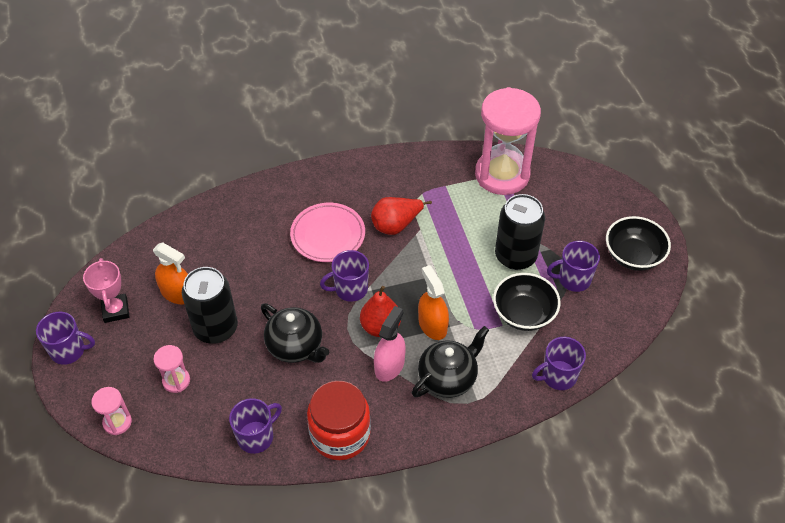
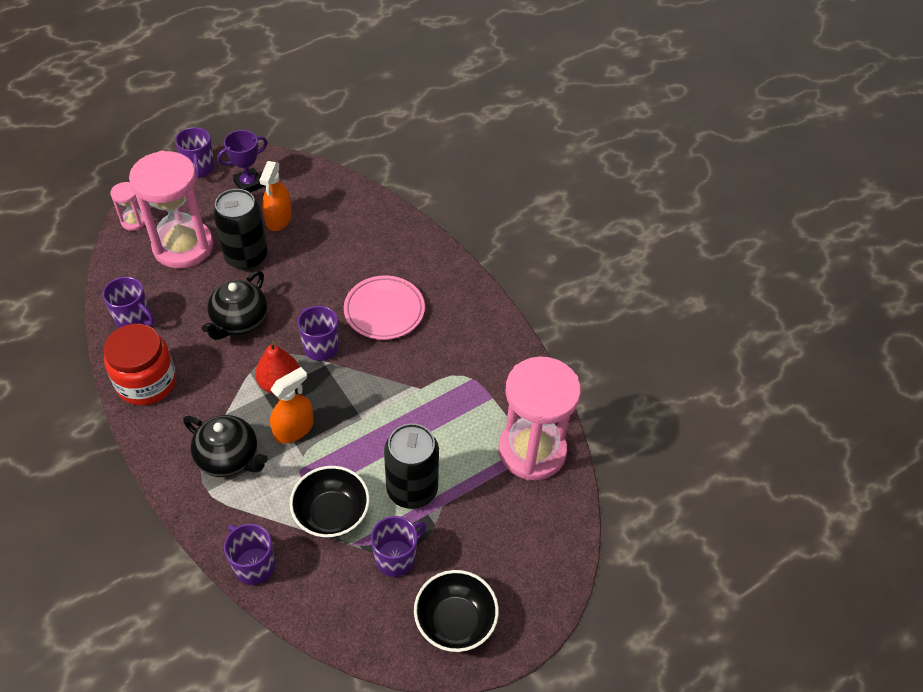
camera: 70 degrees right, 0 degrees up
pink trophy [83,258,129,323] -> purple trophy [217,130,268,192]
pink hourglass [154,345,190,393] -> pink hourglass [129,151,213,268], size x2.31
red pear [371,197,432,235] -> none
pink spray bottle [374,306,406,382] -> none
purple mug [547,241,600,292] -> purple mug turned 75 degrees clockwise [371,516,426,577]

